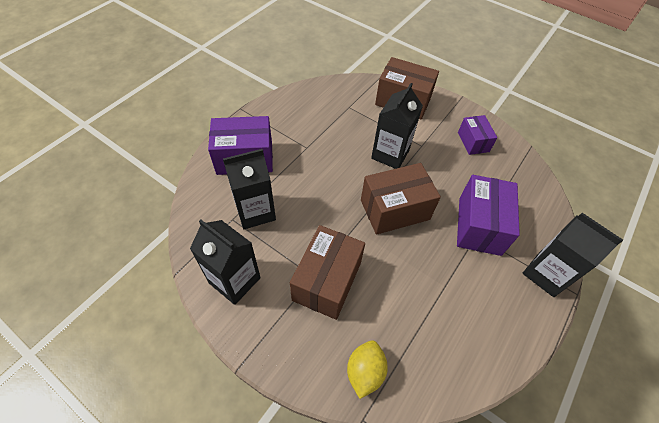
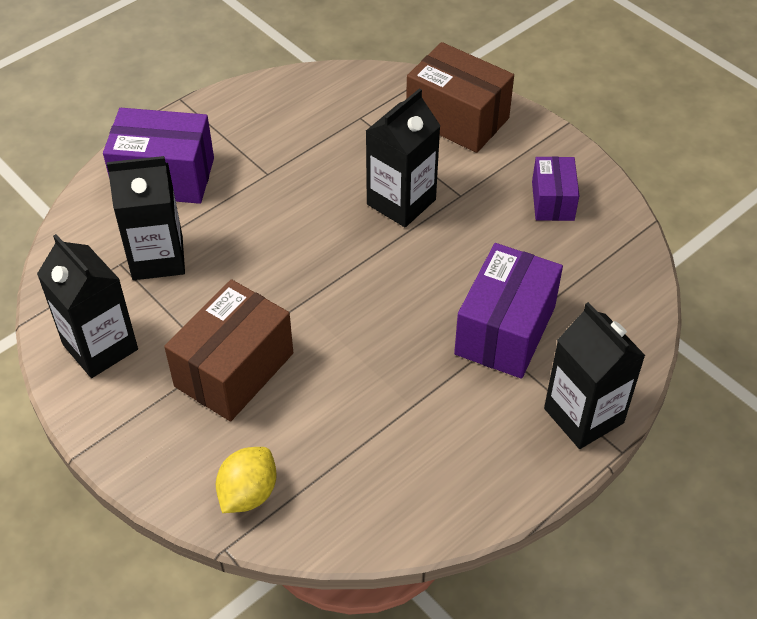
camera: 15 degrees right, 5 degrees down
brown box [361,163,441,235] -> none

